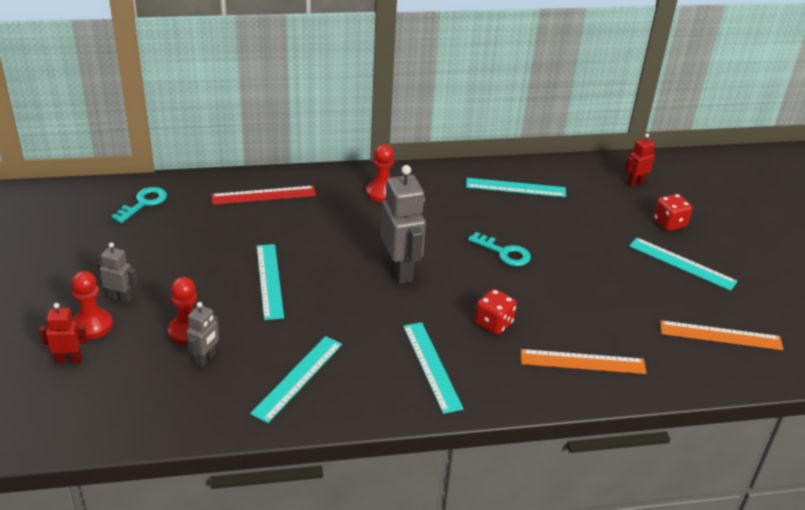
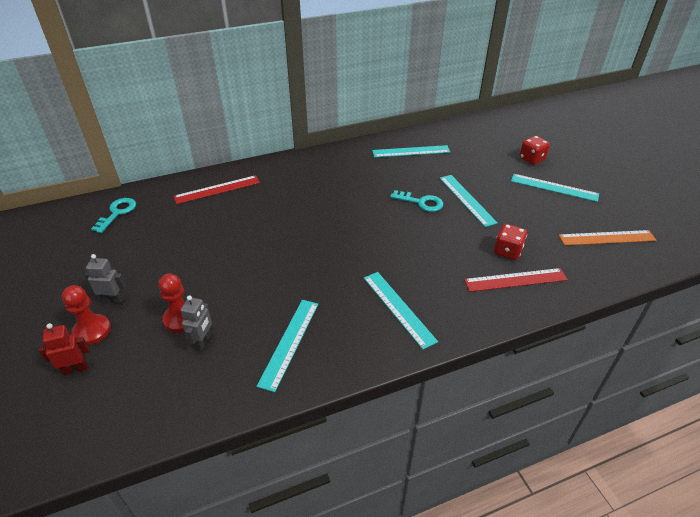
camera: 10 degrees left, 5 degrees up
turquoise ruler [257,244,284,320] -> turquoise ruler moved to [440,175,498,227]
red pawn [366,144,394,202] -> none
grey robot [380,165,426,284] -> none
red dice [475,289,517,335] -> red dice moved to [494,224,527,260]
orange ruler [521,349,647,374] -> red ruler [464,268,568,292]
red robot [625,133,655,187] -> none

